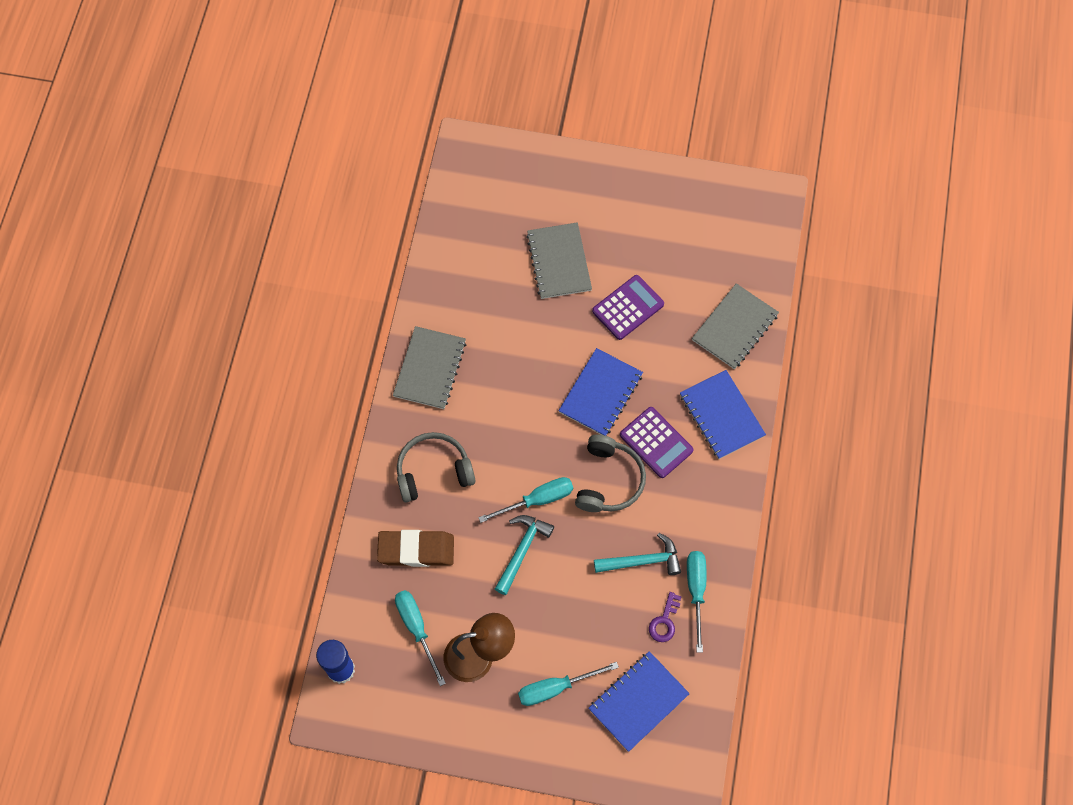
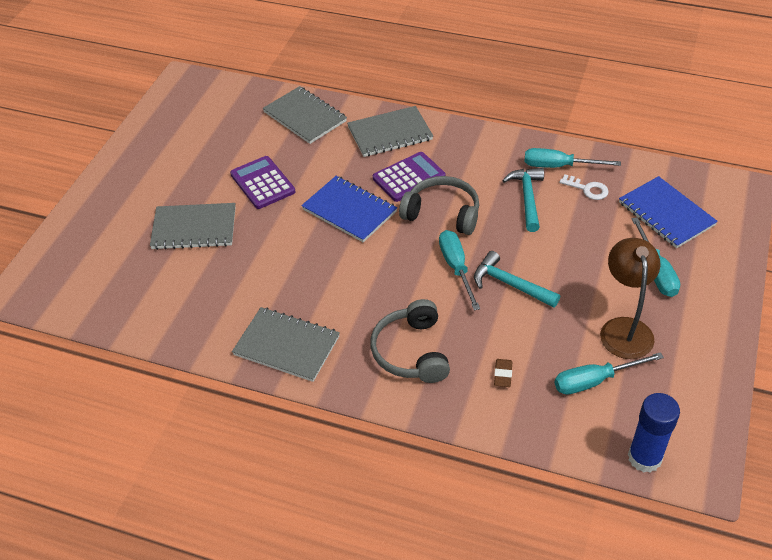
camera: 80 degrees left, 20 degrees down
brown eraser [377,530,454,567] -> brown eraser [494,359,512,387], size x0.44
purple key [649,592,682,642] -> white key [559,175,609,200]
blue notebook [680,370,766,459] -> grey notebook [347,106,433,157]

